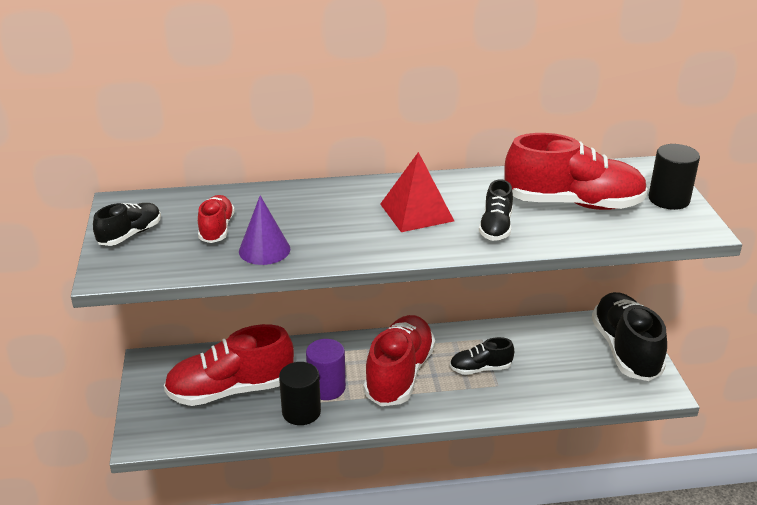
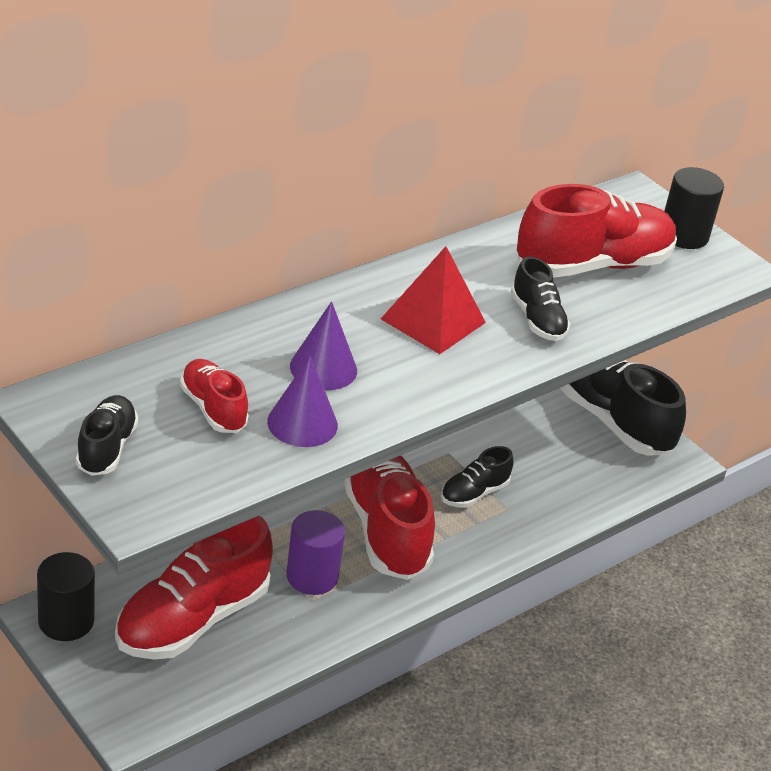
camera: 35 degrees left, 5 degrees up
black cylinder [279,362,321,425] -> black cylinder moved to [37,552,95,641]
none -> purple cone [290,301,357,390]

